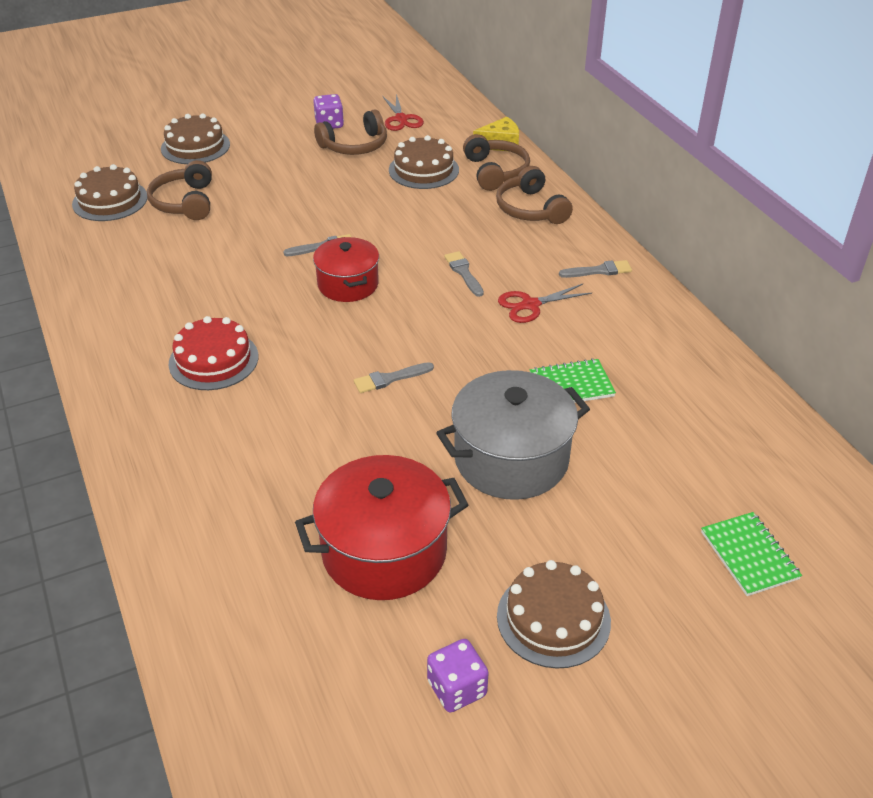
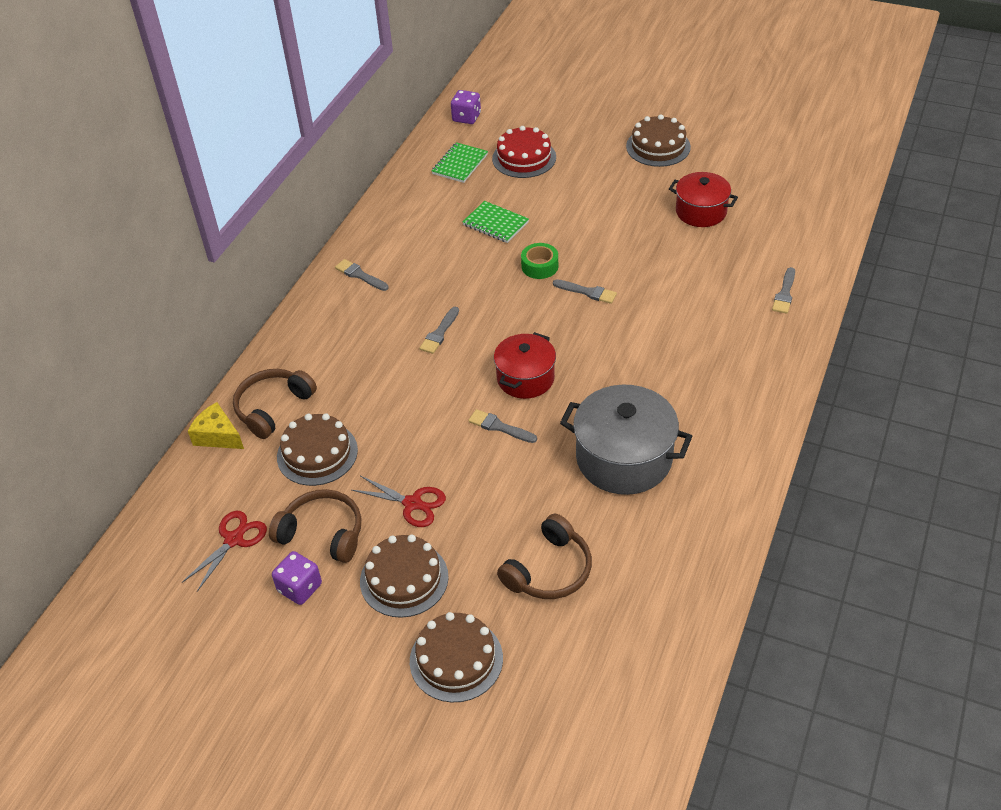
camera: 130 degrees left, 5 degrees up
brown cake [72,164,147,221] -> brown cake moved to [360,534,449,618]
red cake [169,316,258,390] -> red cake moved to [492,126,556,178]
red pot [295,455,468,600] -> red pot [669,172,738,227], size x0.64
purple dice [427,639,489,712] -> purple dice moved to [451,90,481,124]
grey pot [437,370,590,500] -> grey pot moved to [560,385,692,495]
brown headphones [496,166,573,224] -> none
red scissors [498,284,592,323] -> red scissors moved to [352,476,446,527]
green notebook [701,512,802,596] -> green notebook moved to [432,142,488,183]
none -> green tape [521,243,558,279]
none -> grey brush [772,267,795,314]

